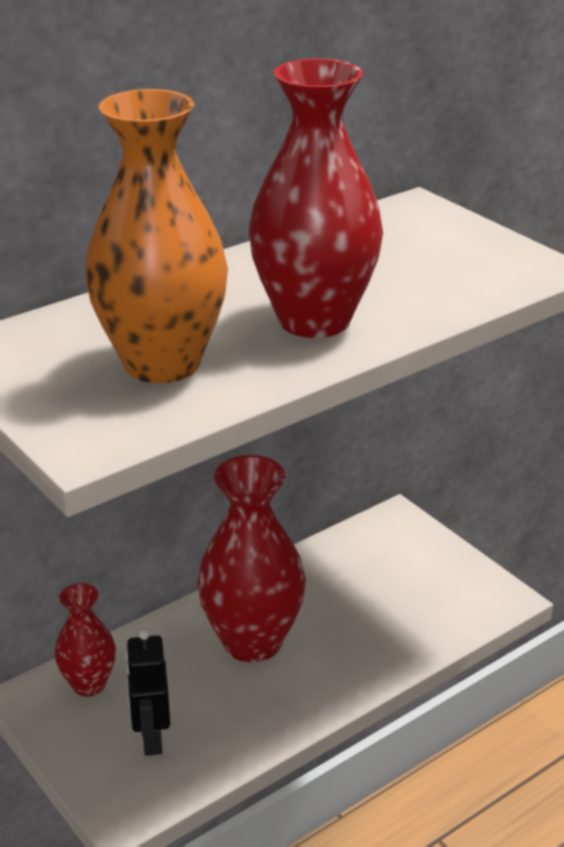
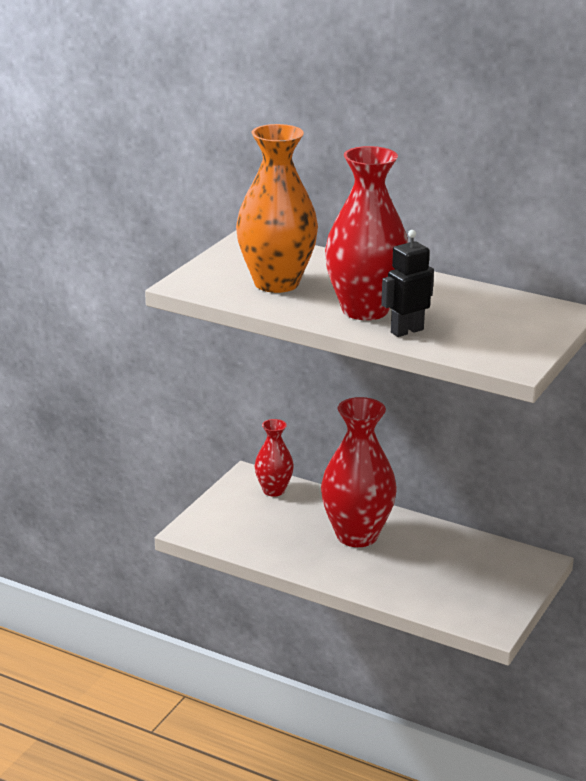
camera: 65 degrees right, 5 degrees down
black robot [125,629,170,756] -> black robot moved to [381,230,434,337]

